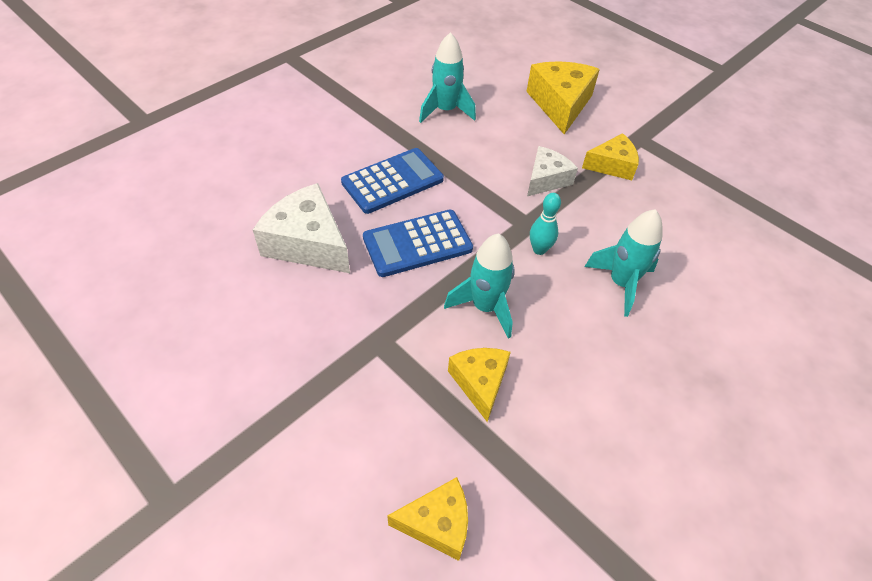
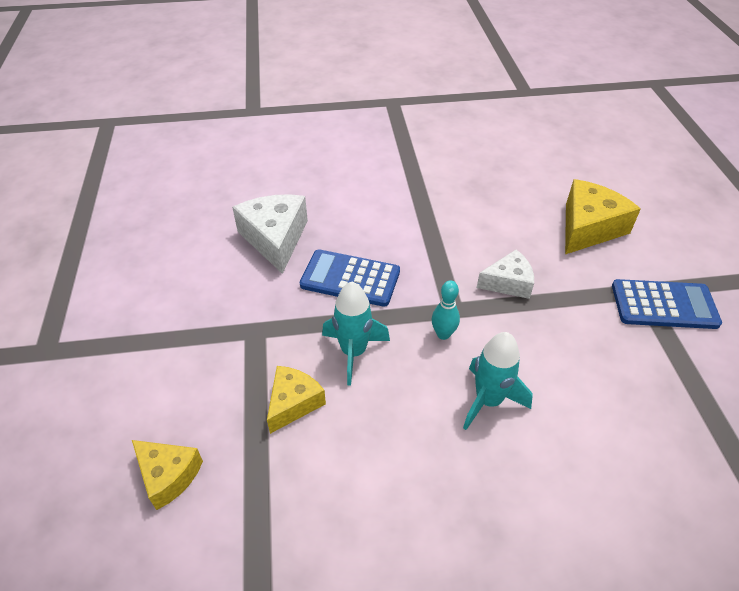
camera: 40 degrees right, 5 degrees down
blue calculator [341,148,444,214] -> blue calculator moved to [612,279,722,329]
turquoise rocket [419,32,476,123] -> none
yellow cheese [582,133,639,180] -> none

